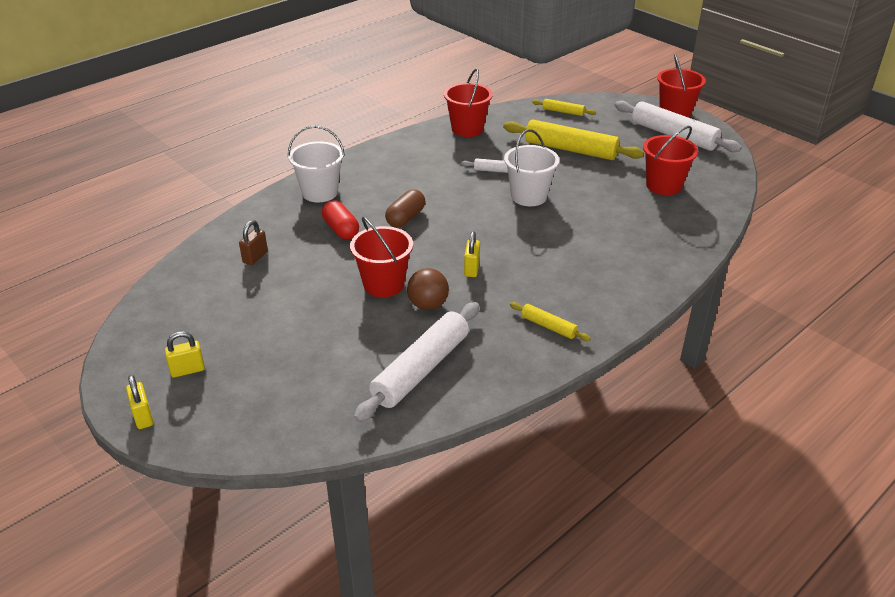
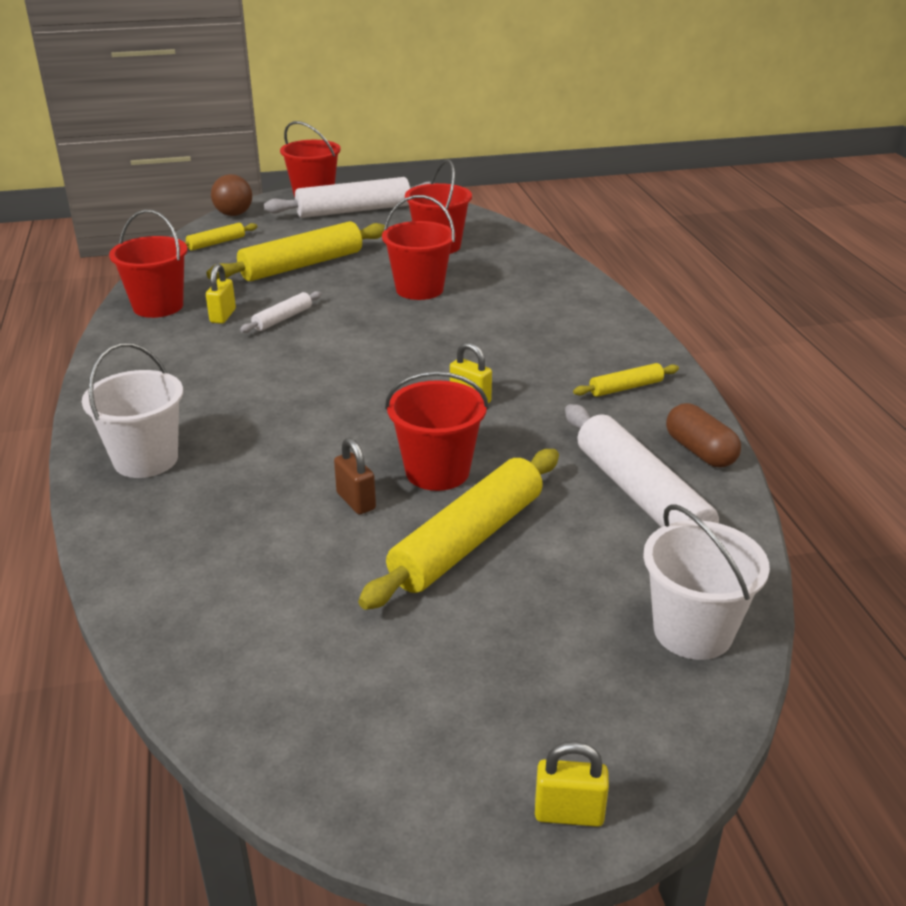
camera: 60 degrees left, 5 degrees down
yellow padlock [165,331,205,378] -> yellow padlock moved to [206,264,236,324]
brown padlock [239,220,268,265] -> brown padlock moved to [334,438,376,514]
red capsule [322,200,359,239] -> none
brown capsule [385,189,425,228] -> brown capsule moved to [666,403,741,468]
brown ball [407,268,449,310] -> brown ball moved to [211,174,252,216]
white bucket [504,129,559,206] -> white bucket moved to [643,505,770,660]
none -> yellow rolling pin [358,449,559,610]
none -> red bucket [382,195,455,300]

